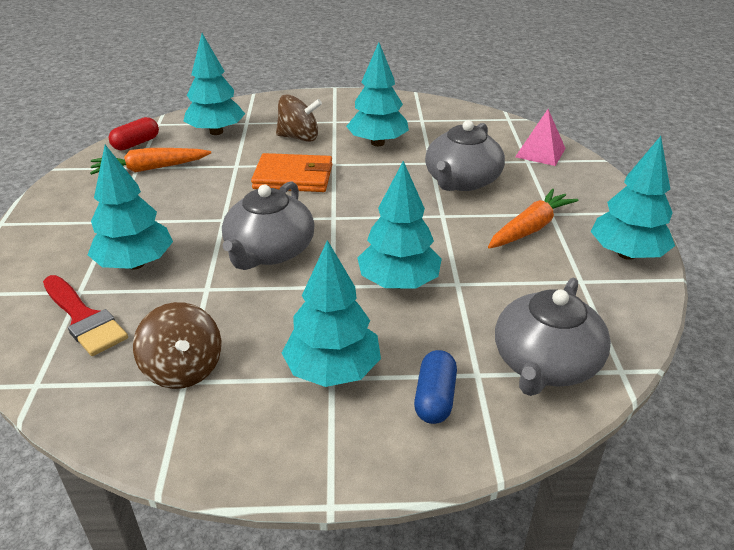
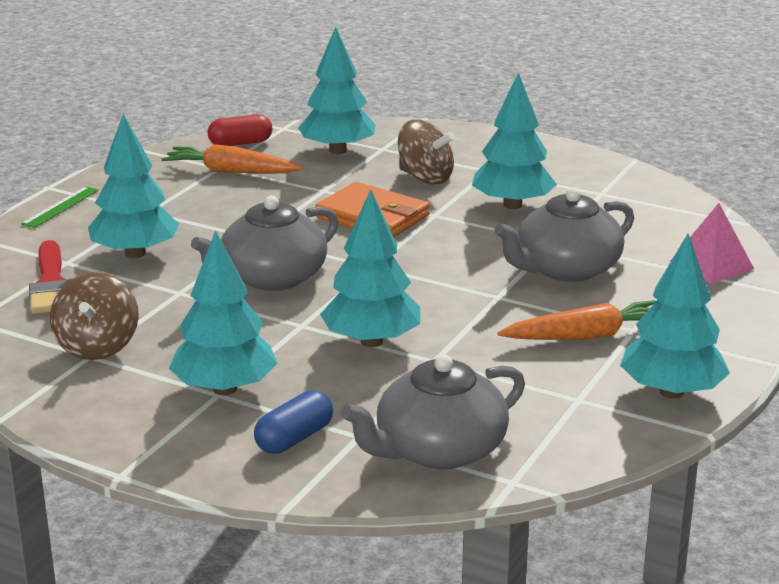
camera: 30 degrees right, 10 degrees down
none -> green ruler [21,186,99,228]

